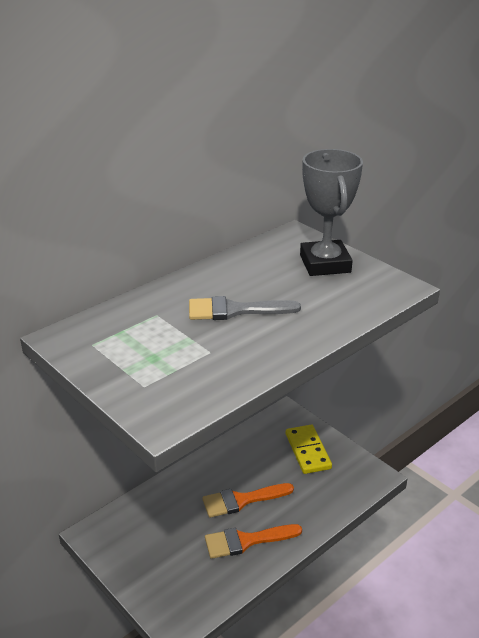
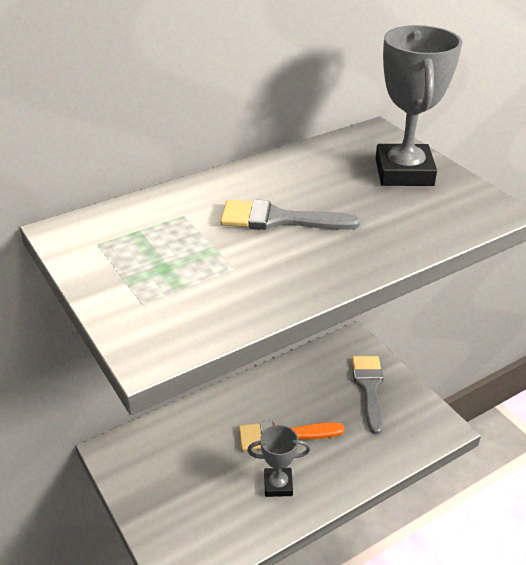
camera: 10 degrees right, 5 degrees up
orange brush [205,524,302,559] -> grey trophy [247,425,311,497]
yellow domino [286,425,332,474] -> grey brush [352,356,383,434]

